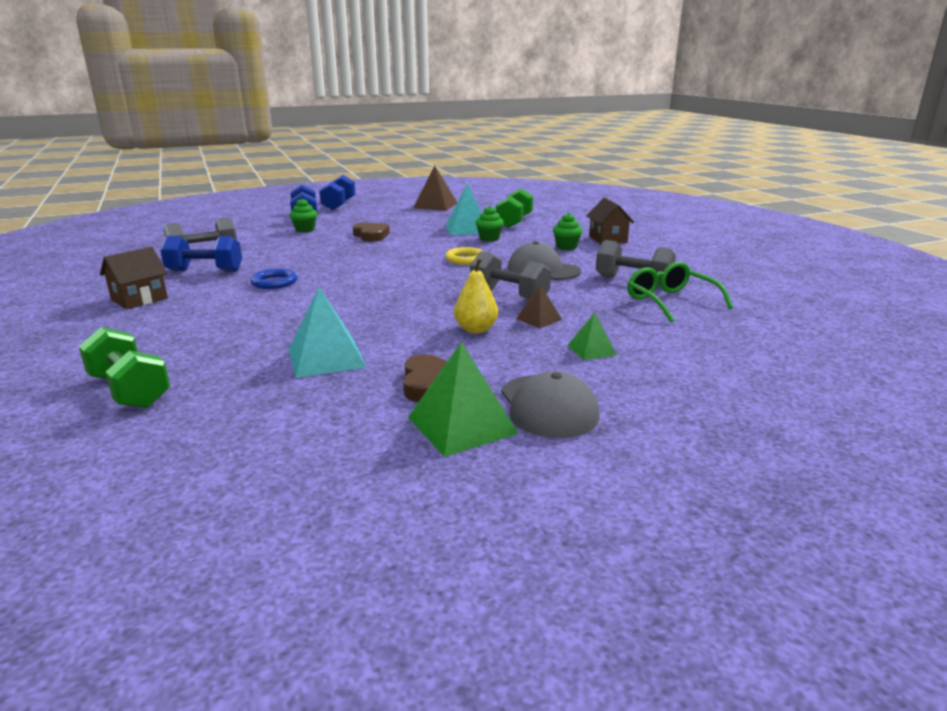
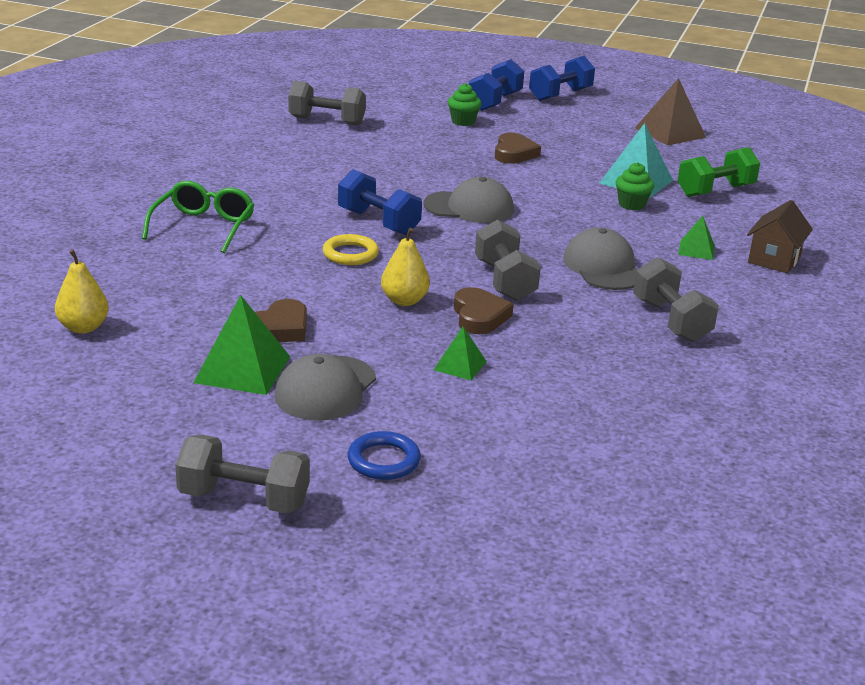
camera: 40 degrees right, 5 degrees up
green dumbbell [79,327,170,408] -> none
brown house [100,247,168,309] -> none
blue dumbbell [160,236,242,272] -> blue dumbbell moved to [338,169,422,235]
blue ring [250,269,297,289] -> blue ring moved to [348,431,421,480]
turquoise pyramid [289,287,366,378] -> none
yellow ring [445,247,483,265] -> yellow ring moved to [323,234,379,265]
brown pyramid [516,284,562,328] -> brown heart [454,287,514,334]
green cupcake [553,213,583,250] -> green pyramid [678,215,715,260]
green glasses [627,262,733,323] -> green glasses moved to [142,181,254,253]
none -> yellow pear [55,250,109,334]
none -> grey dumbbell [175,434,310,514]
none -> grey cap [423,177,514,223]

